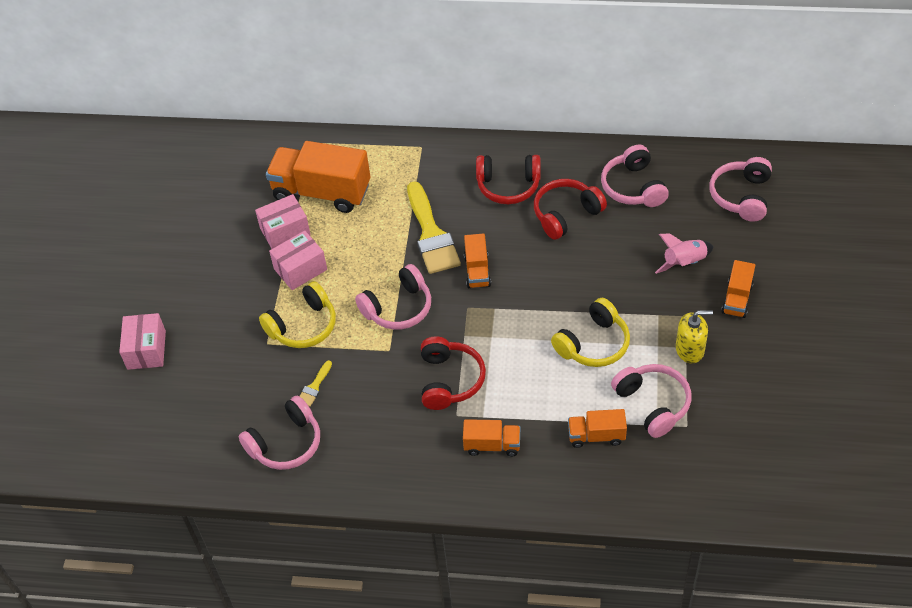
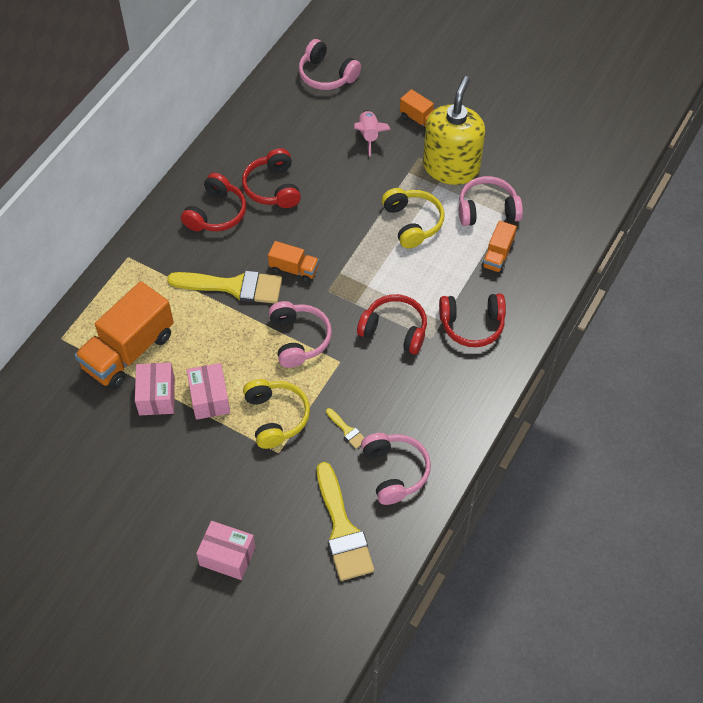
camera: 70 degrees left, 5 degrees up
orange truck [463,419,520,456] -> red headphones [439,294,506,347]
pink headphones [601,145,669,207] -> none
yellow soap dispenser [676,310,713,363] -> yellow soap dispenser [423,76,485,185], size x1.95
none -> yellow brush [317,462,374,581]

